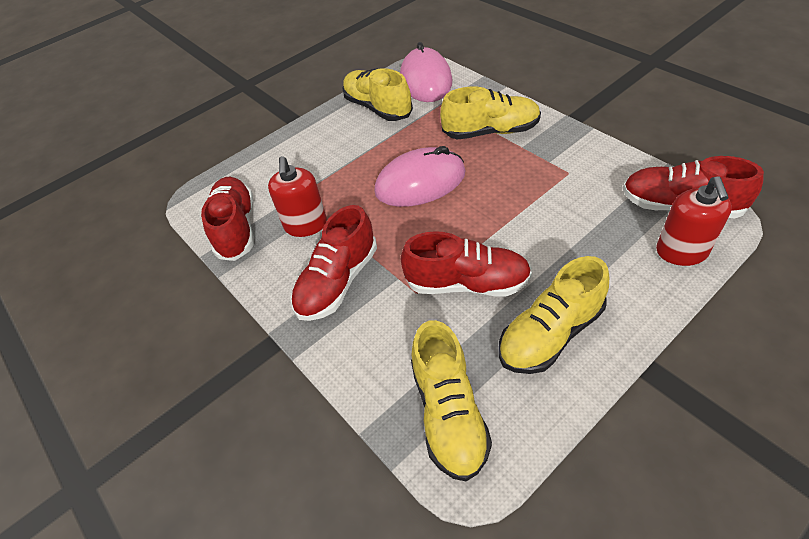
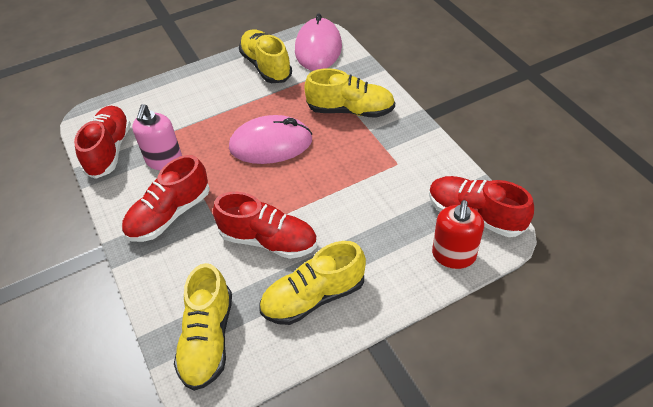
camera: 10 degrees right, 0 degrees up
red soap dispenser [268,156,327,237] -> pink soap dispenser [132,104,182,170]

